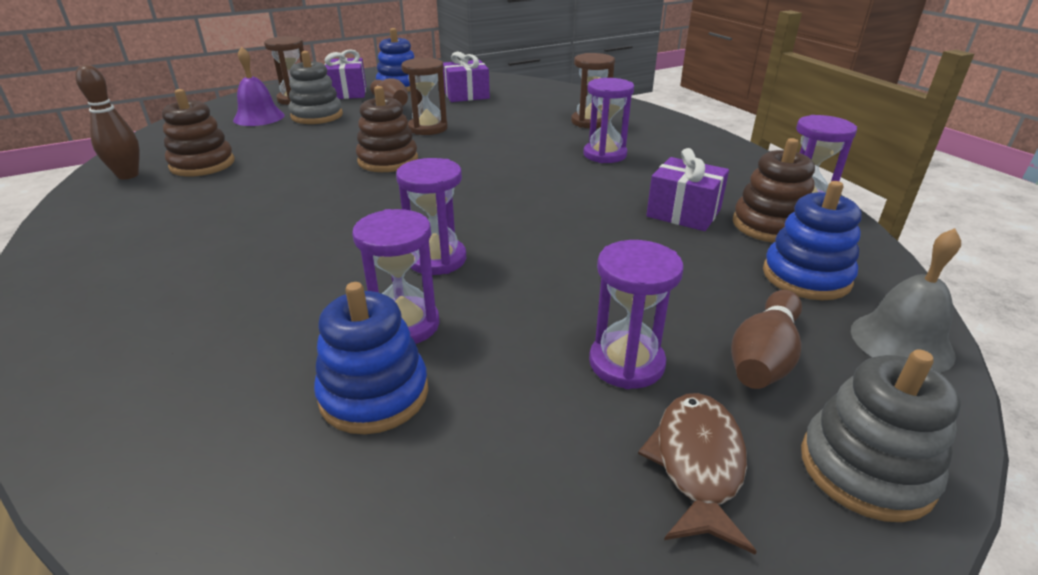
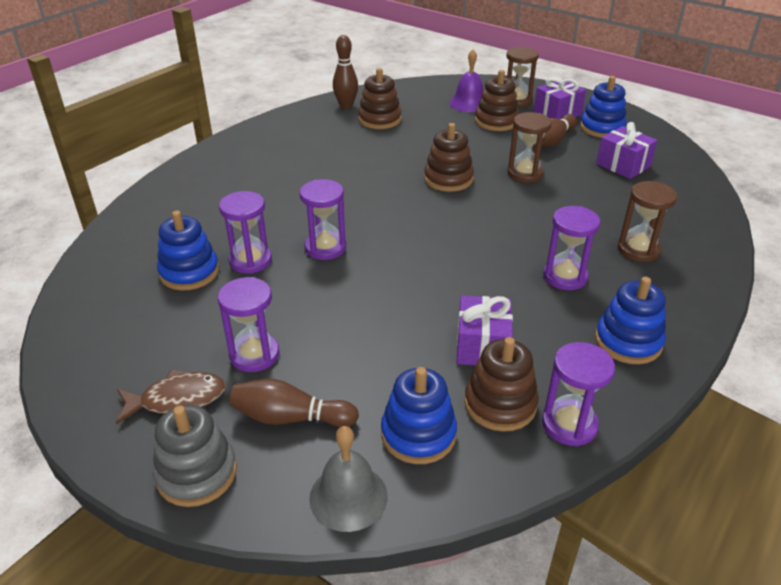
camera: 65 degrees right, 5 degrees up
grey stacking toy [289,51,343,124] -> brown stacking toy [475,70,519,131]
none -> blue stacking toy [595,277,666,364]

